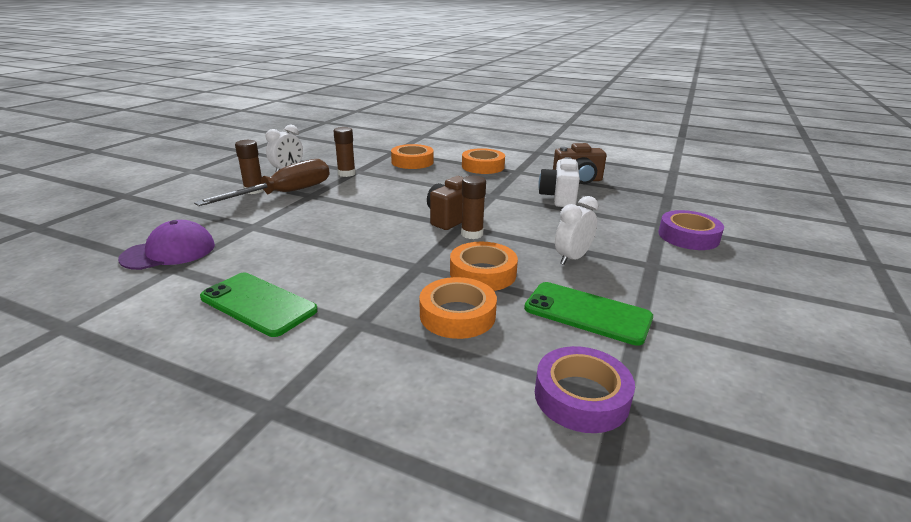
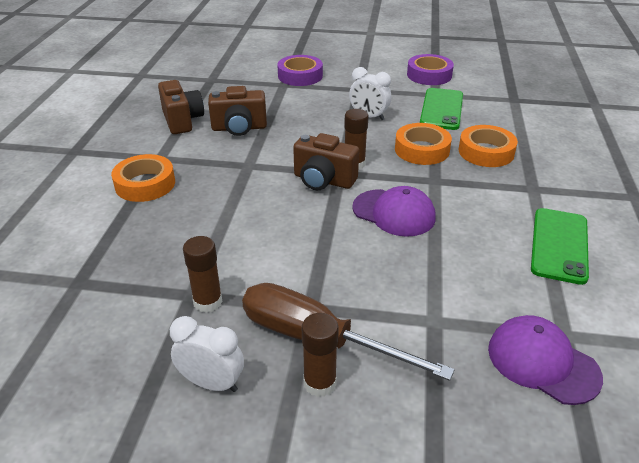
camera: 105 degrees left, 10 degrees up
orange tape [391,144,434,169] -> none
purple tape [535,346,635,433] -> purple tape moved to [407,54,454,85]
white camera [538,157,580,207] -> brown camera [208,86,267,136]
none -> purple cap [352,186,435,237]

